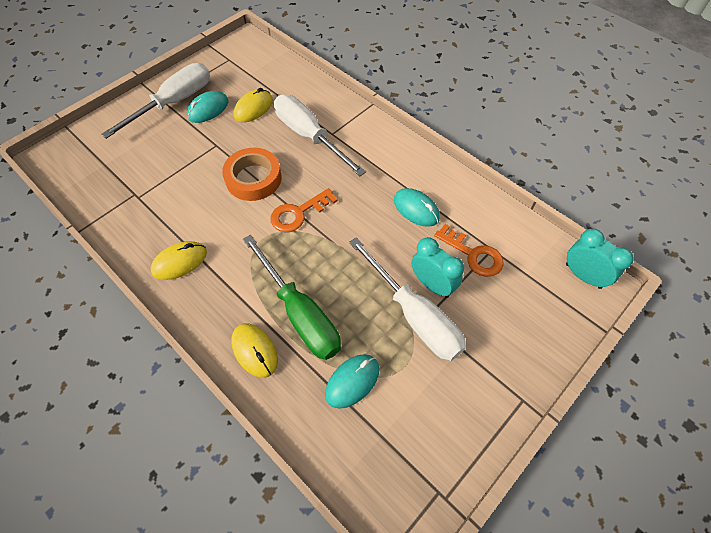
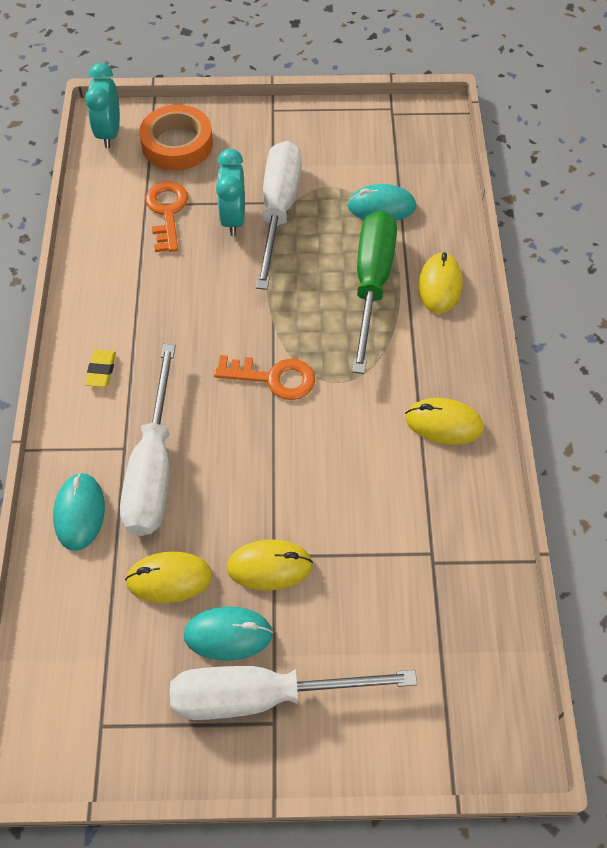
camera: 135 degrees left, 0 degrees up
orange tape [222,148,282,201] -> orange tape moved to [139,105,213,171]
turquoise mouse [394,188,440,227] -> turquoise mouse moved to [53,472,105,551]
none -> yellow eraser [85,350,116,387]
none -> yellow mouse [227,539,313,591]

